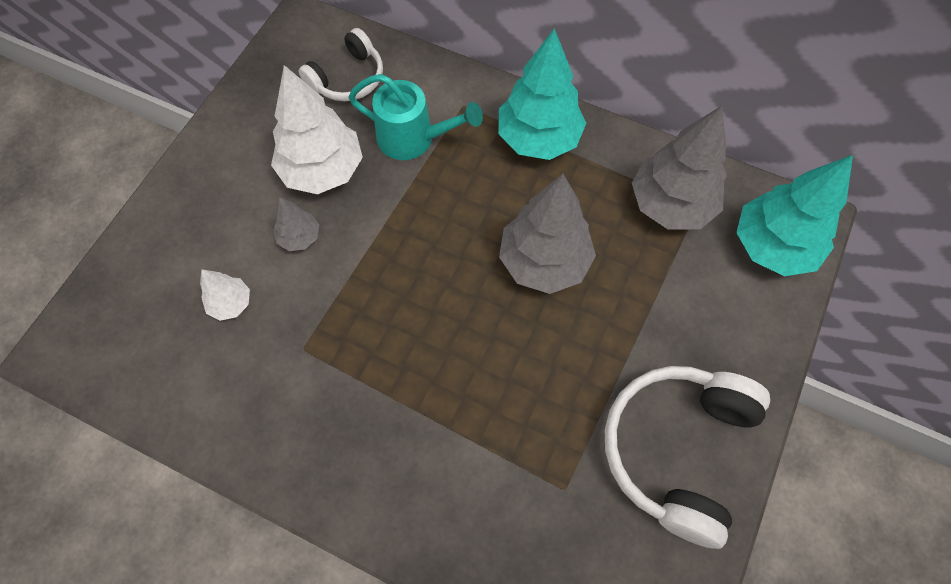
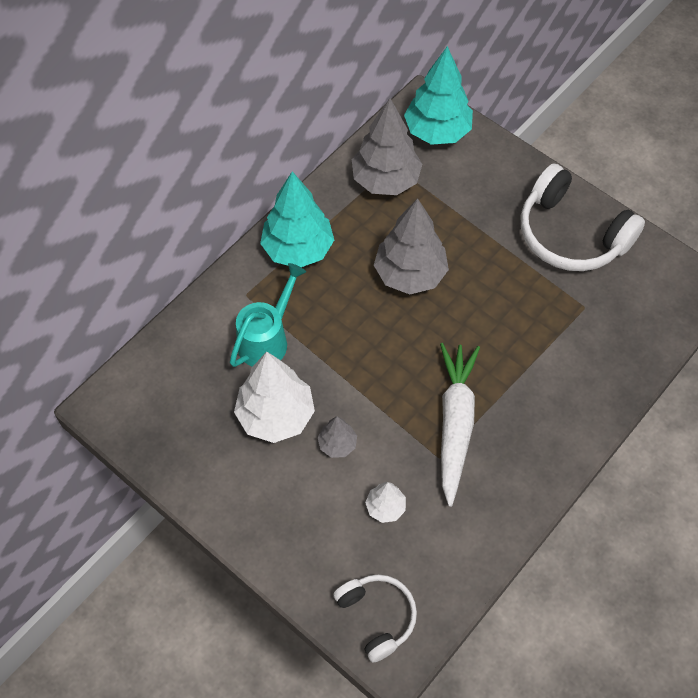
camera: 75 degrees left, 5 degrees down
white headphones [299,28,383,101] -> white headphones moved to [333,574,417,663]
none -> white carrot [440,343,480,507]

